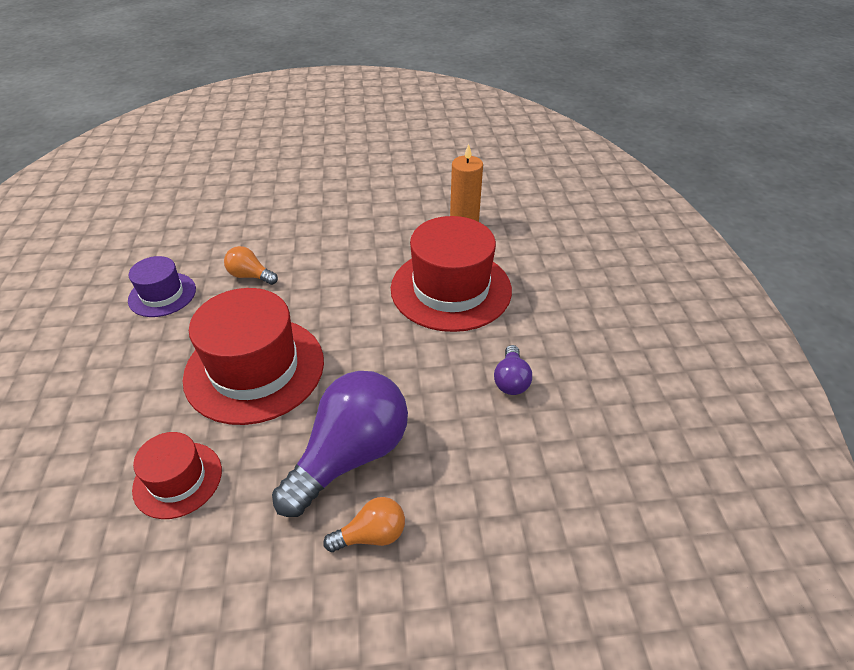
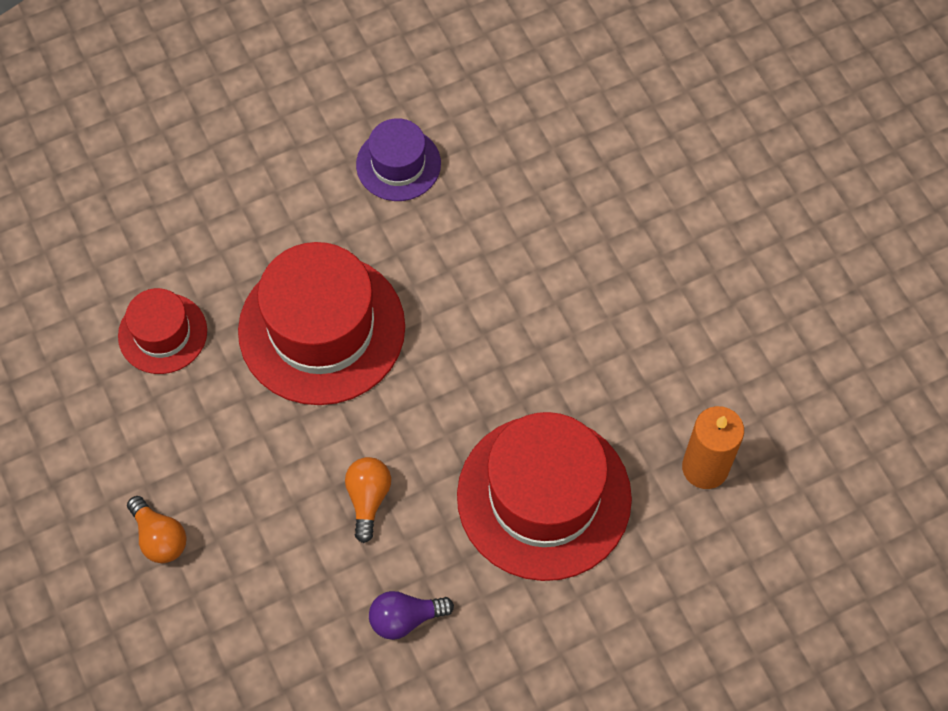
camera: 70 degrees right, 20 degrees up
orange light bulb [224,246,278,285] -> orange light bulb moved to [345,457,391,543]
purple light bulb [272,371,408,517] -> none

